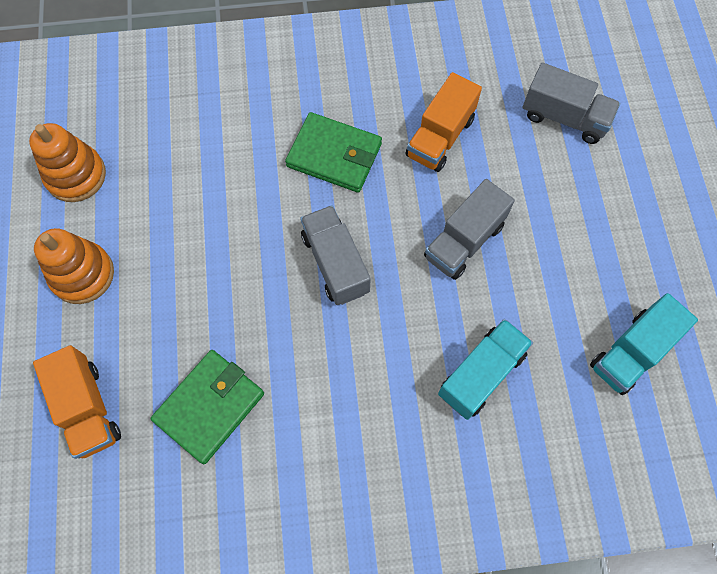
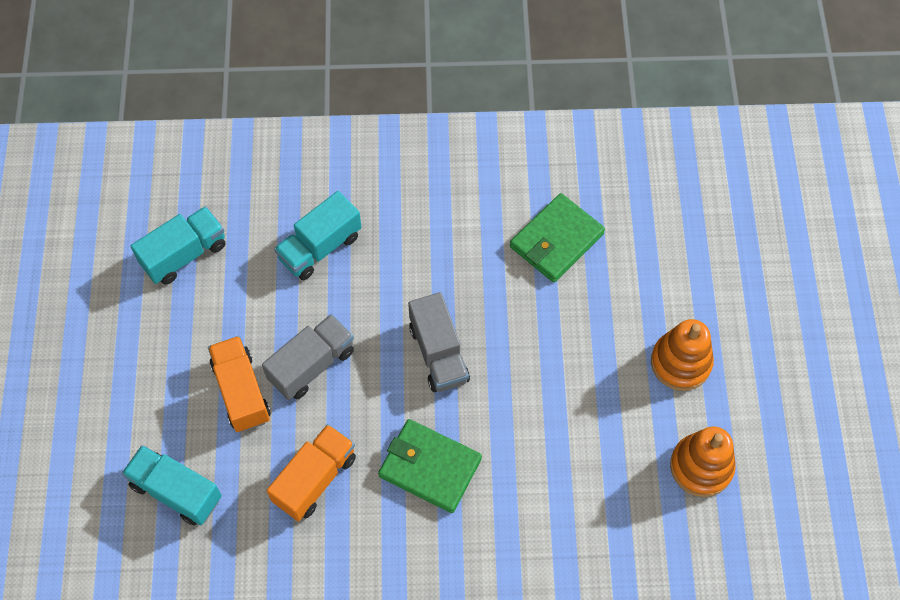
camera: 175 degrees left, 5 degrees down
orange truck [33,345,121,459] -> orange truck moved to [208,336,271,432]
grey truck [523,62,620,144] -> turquoise truck [122,445,222,525]

